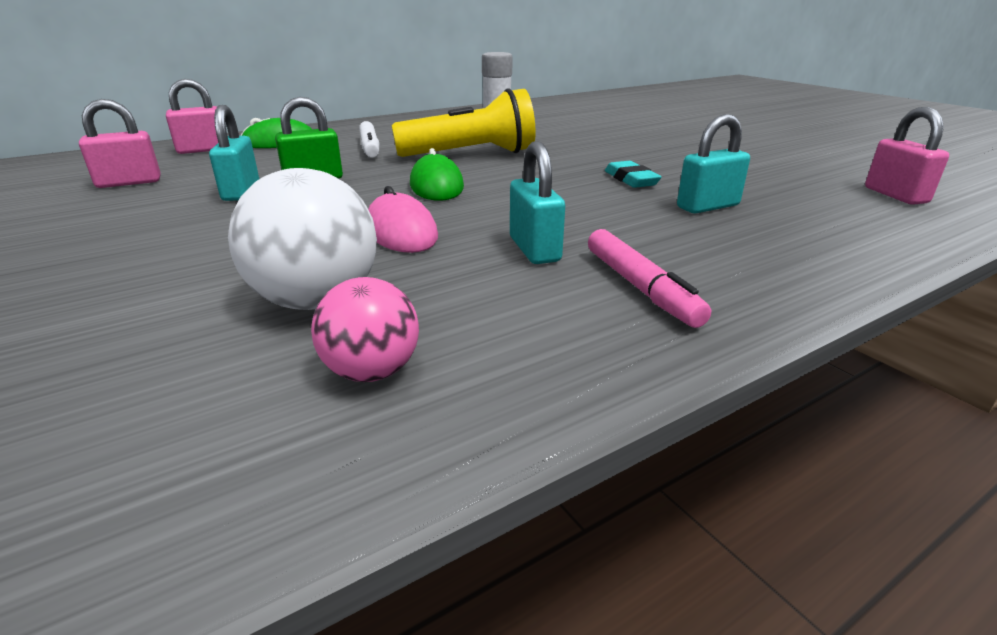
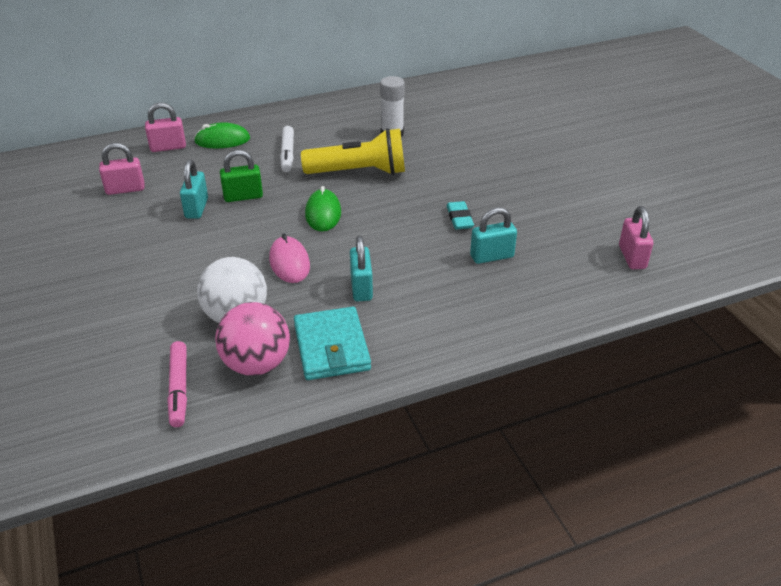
camera: 10 degrees right, 10 degrees up
pink ball [311,277,419,382] -> pink ball [215,302,290,376], size x1.61
pink marker [588,229,711,328] -> pink marker moved to [167,341,187,427]
none -> turquoise wallet [294,307,371,380]

